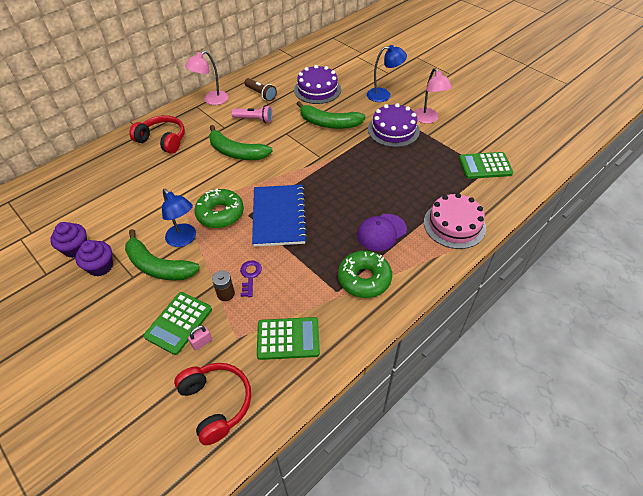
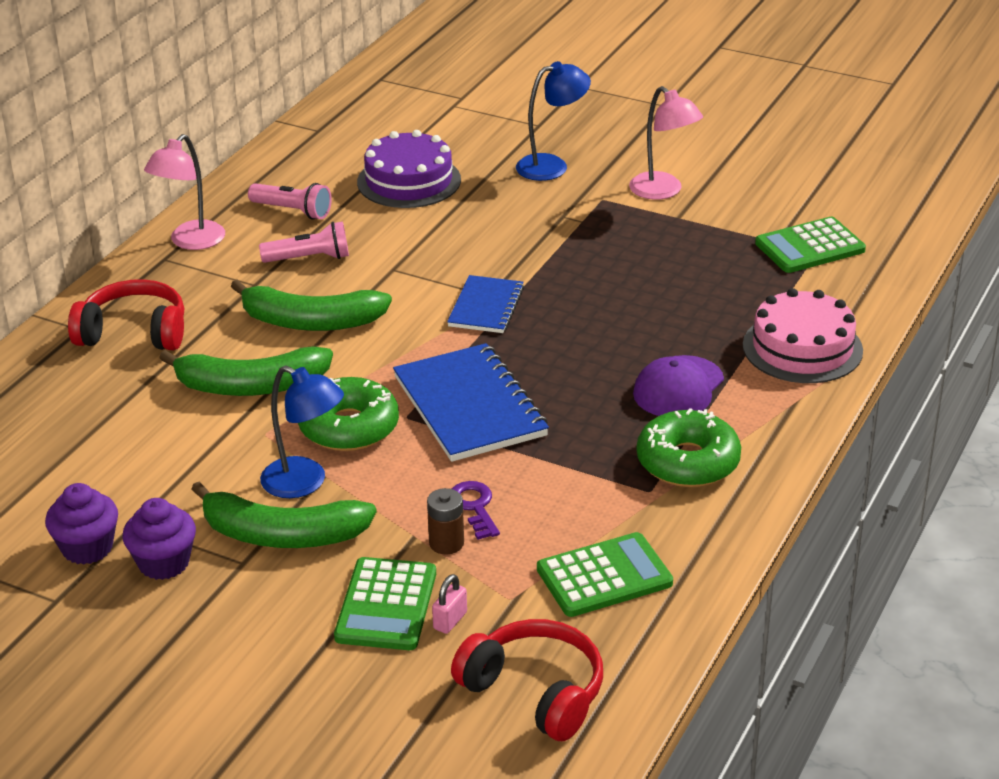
camera: 20 degrees left, 15 degrees down
brown flashlight [244,78,277,101] -> pink flashlight [248,183,332,220]
green banana [297,101,365,129] -> green banana moved to [159,346,333,396]
purple cake [368,103,420,147] -> none
none -> blue notebook [447,275,524,333]

